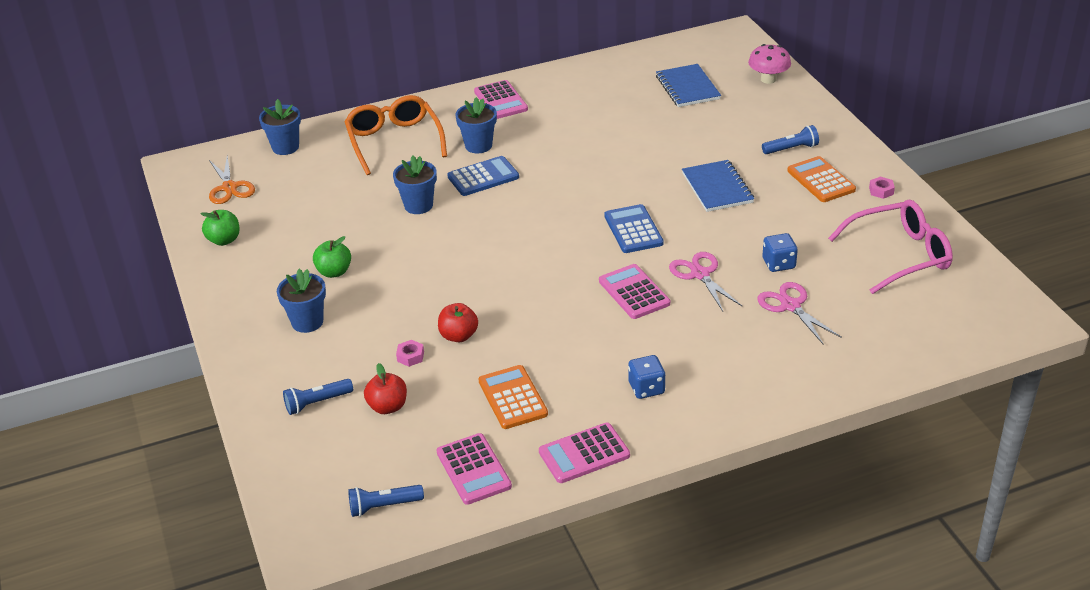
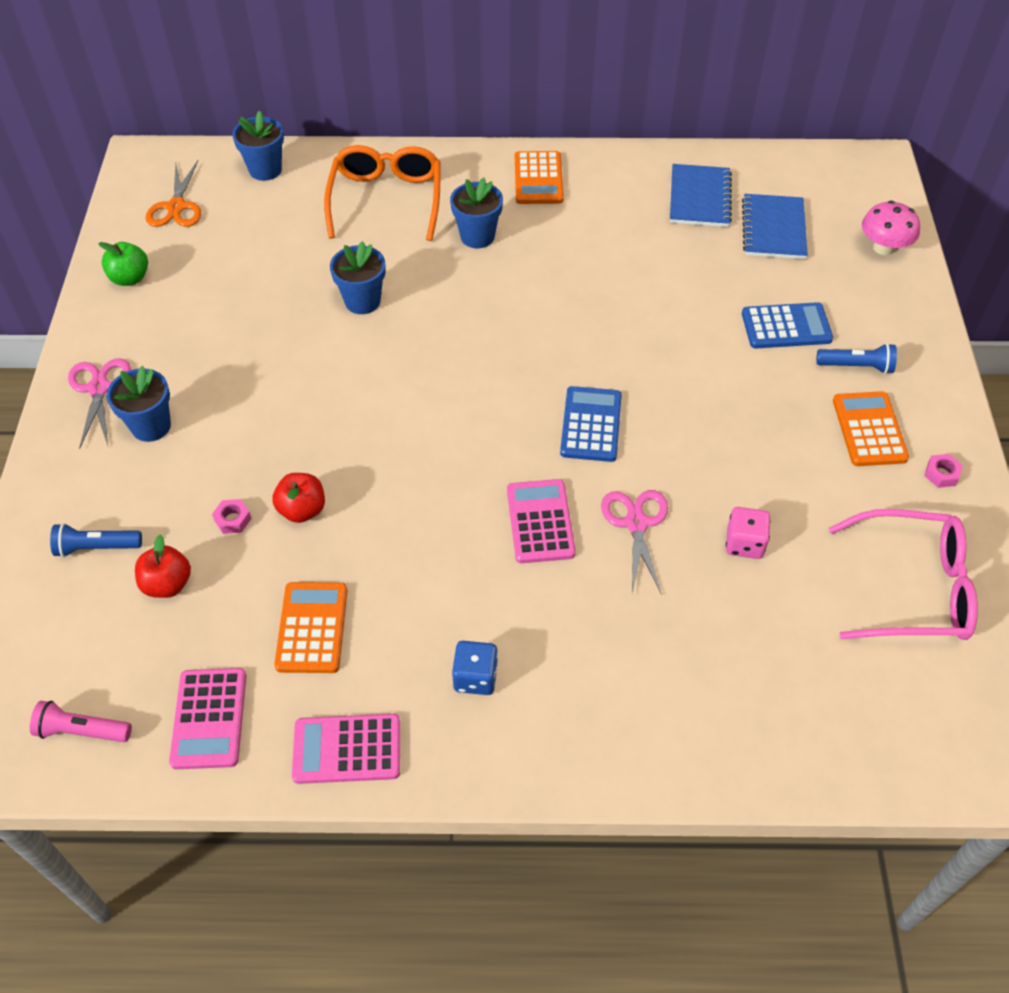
camera: 20 degrees right, 15 degrees up
green apple [313,236,351,278] -> none
blue flashlight [348,485,424,517] -> pink flashlight [30,701,132,742]
blue calculator [447,156,519,196] -> blue calculator moved to [742,302,833,349]
pink calculator [474,80,528,119] -> orange calculator [515,151,564,204]
blue notebook [682,160,754,212] -> blue notebook moved to [670,164,732,227]
pink scissors [757,282,842,345] -> pink scissors moved to [68,358,131,449]
blue dice [762,233,798,272] -> pink dice [726,507,771,559]

